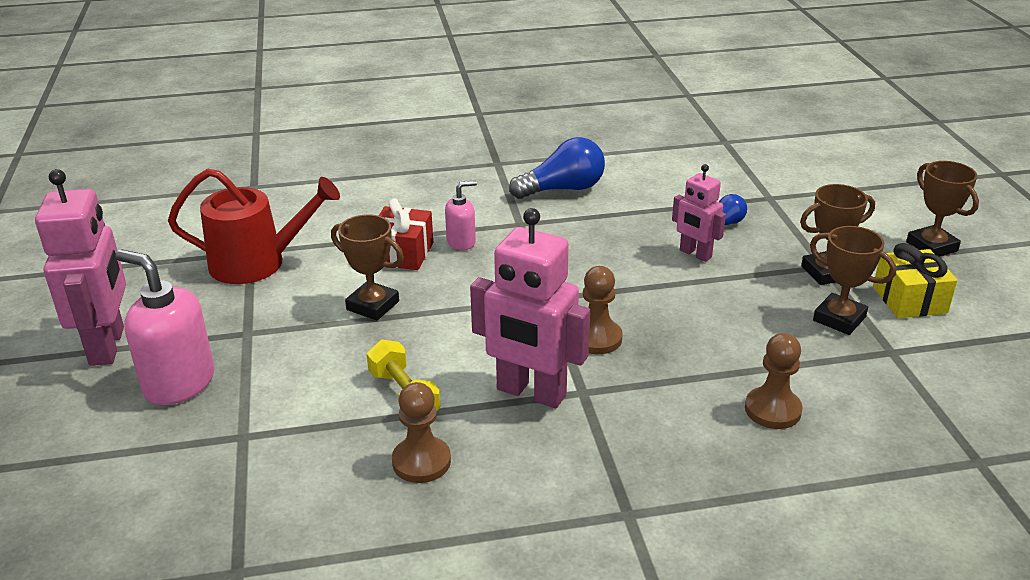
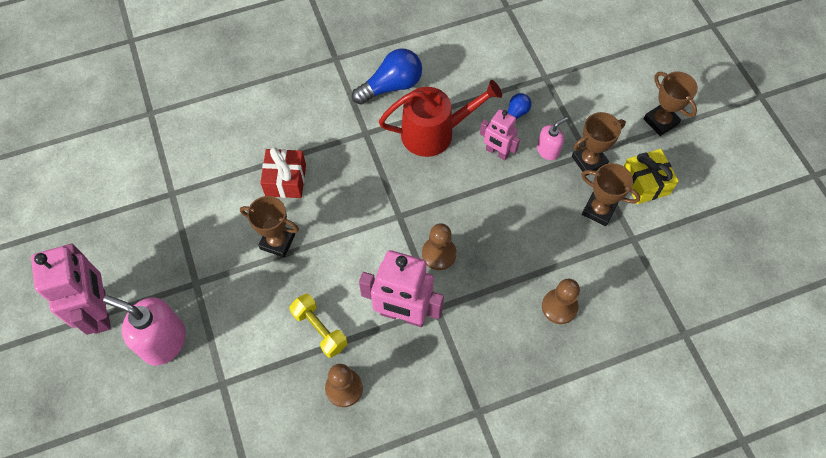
camera: 10 degrees left, 30 degrees up
red watering can [168,168,340,284] -> red watering can moved to [379,80,502,157]
pink soap dispenser [445,180,477,250] -> pink soap dispenser moved to [537,117,568,160]

